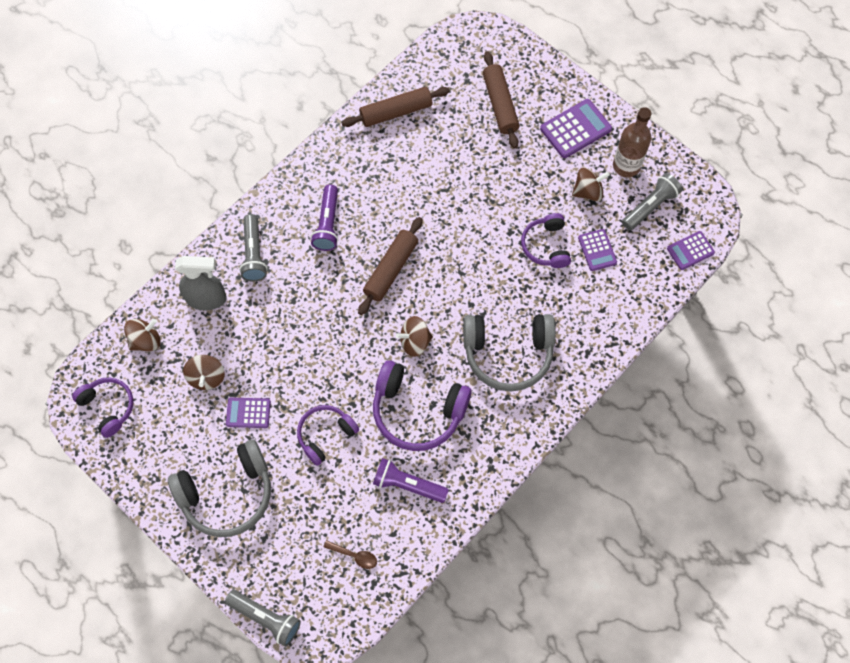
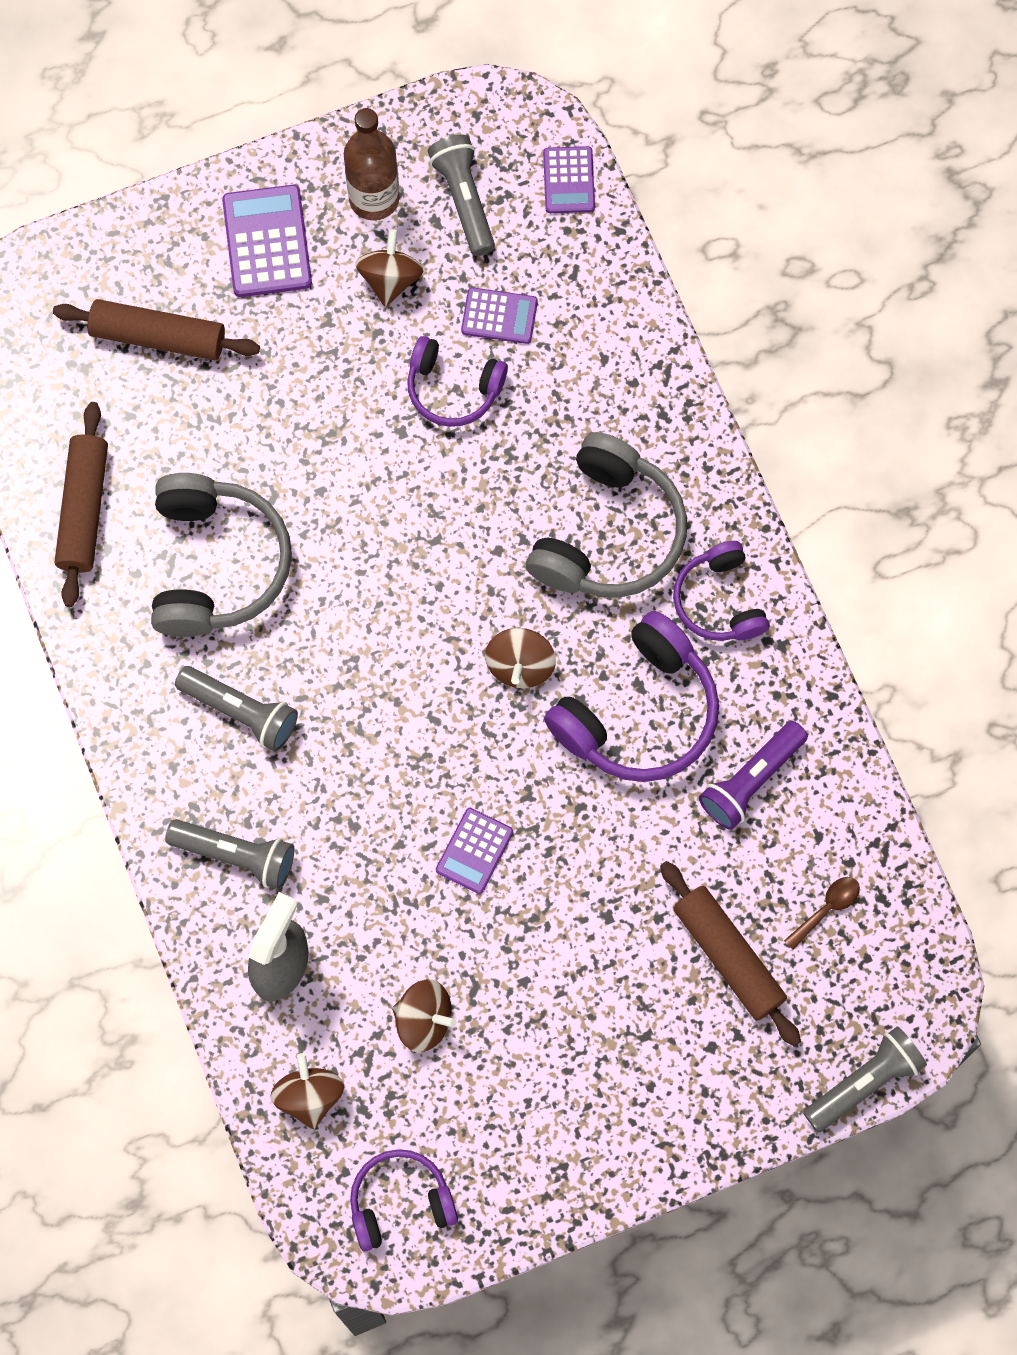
camera: 65 degrees left, 5 degrees up
grey headphones [168,439,271,537] -> grey headphones moved to [151,473,292,637]
purple calculator [226,398,271,428] -> purple calculator moved to [436,808,513,894]
purple headphones [297,405,359,466] -> purple headphones moved to [673,541,769,641]
purple flashlight [311,184,338,251] -> grey flashlight [175,666,298,752]
brown rolling pin [358,217,423,315] -> brown rolling pin moved to [660,861,801,1047]

